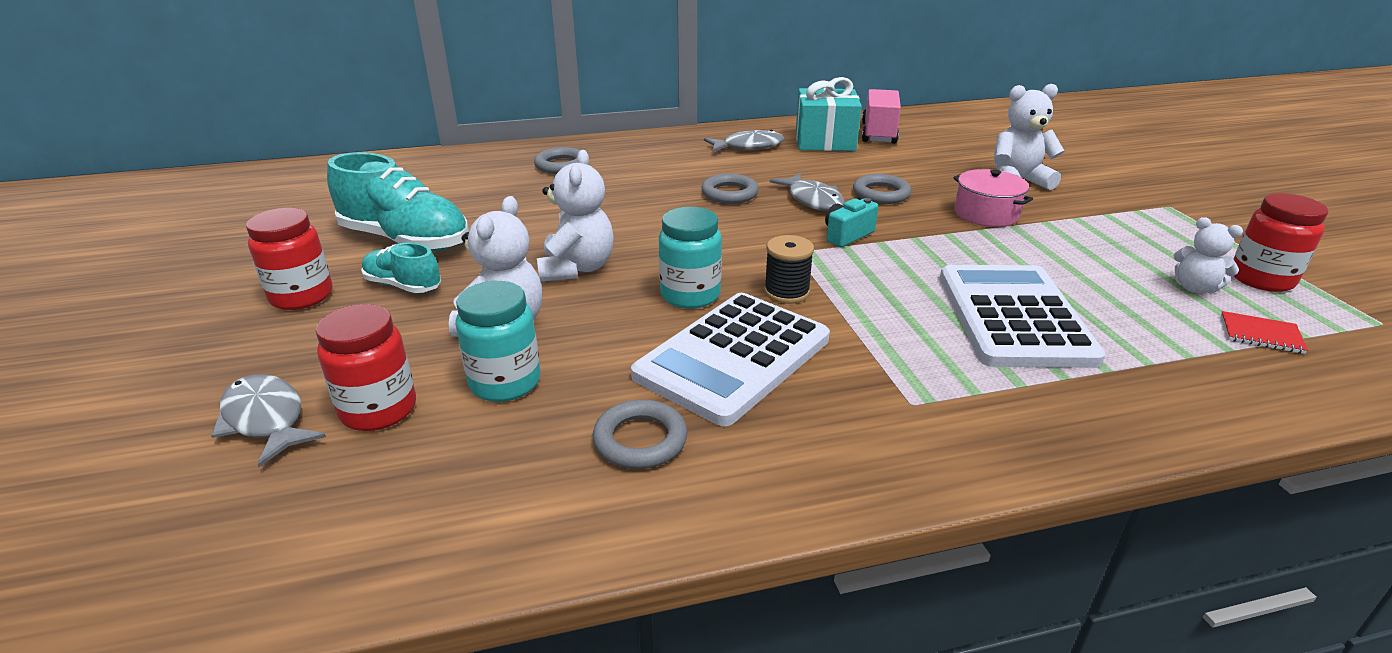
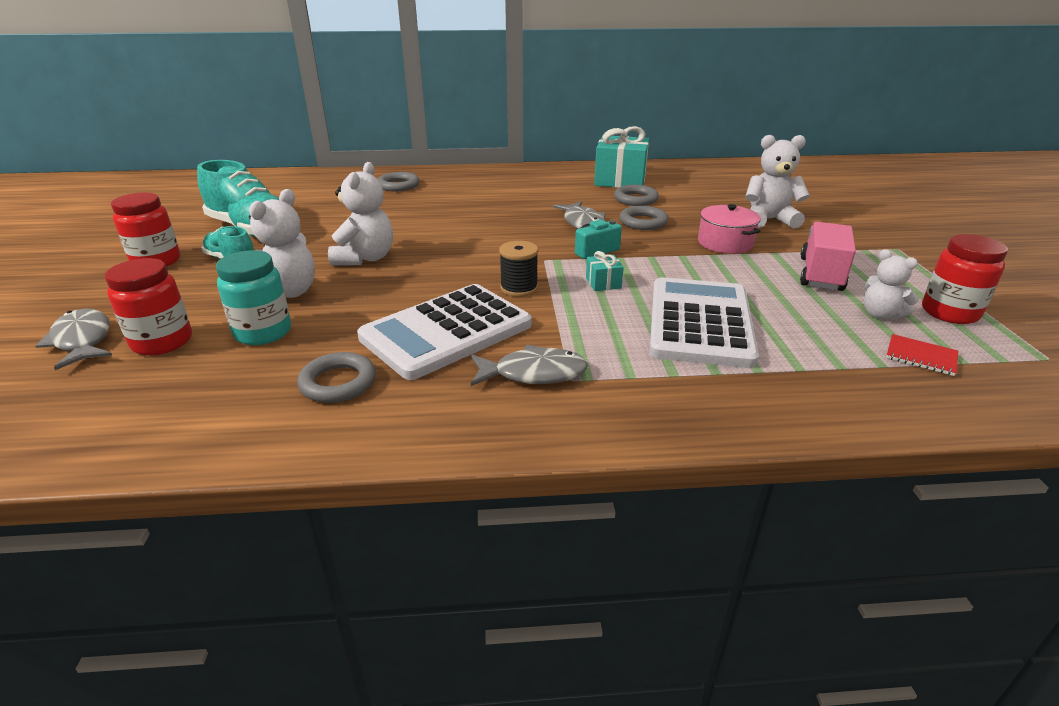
camera: 10 degrees right, 0 degrees up
turquoise jar [659,207,722,309] -> none
grey ring [701,173,759,204] -> grey ring moved to [614,185,659,206]
grey fish [704,130,784,152] -> grey fish moved to [471,344,588,386]
pink truck [862,89,901,144] -> pink truck moved to [800,222,856,291]
none -> turquoise gift [586,251,624,291]

